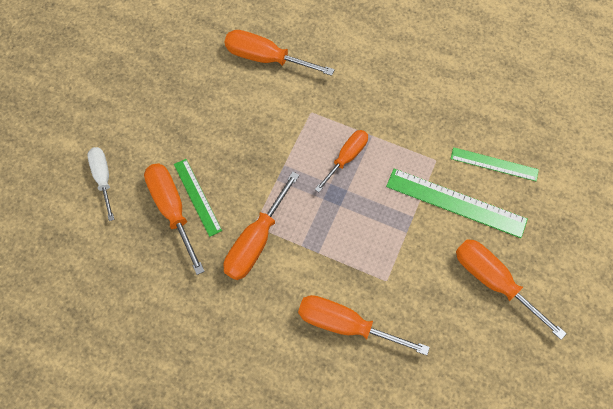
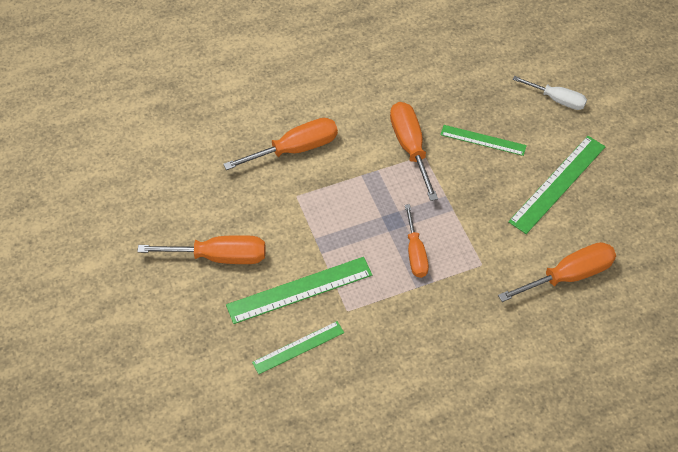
camera: 135 degrees right, 10 degrees down
orange screwdriver [144,163,205,275] -> none
none -> green ruler [508,136,606,234]

